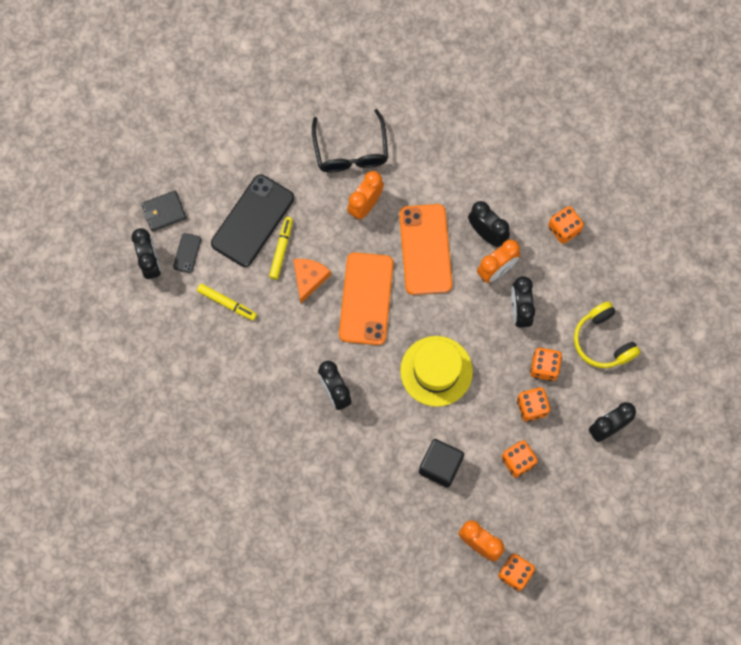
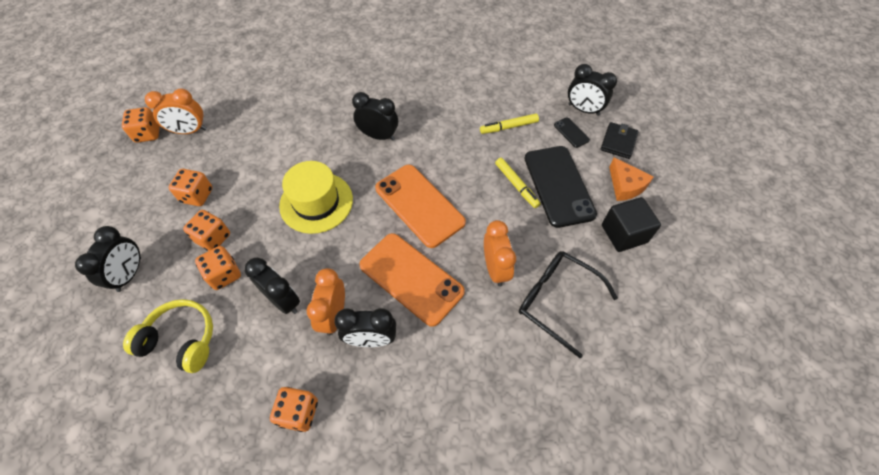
camera: 135 degrees right, 15 degrees down
orange cheese [293,259,331,303] -> orange cheese moved to [609,157,654,201]
black cube [419,439,464,488] -> black cube moved to [602,197,661,252]

